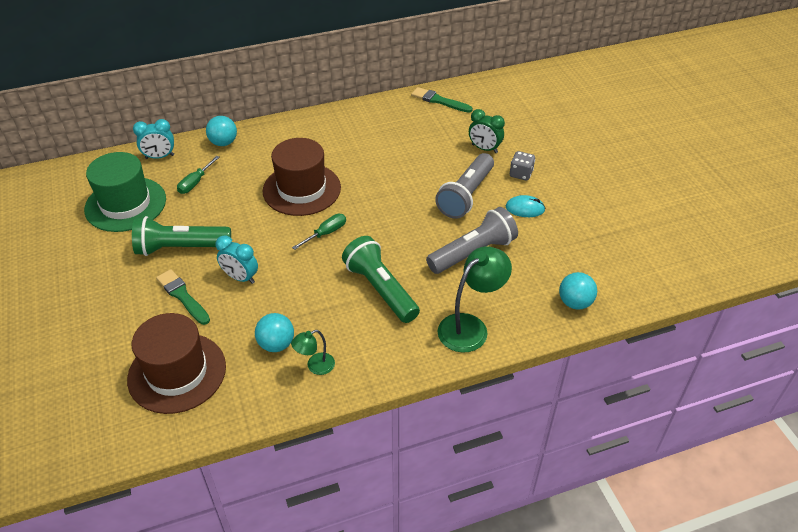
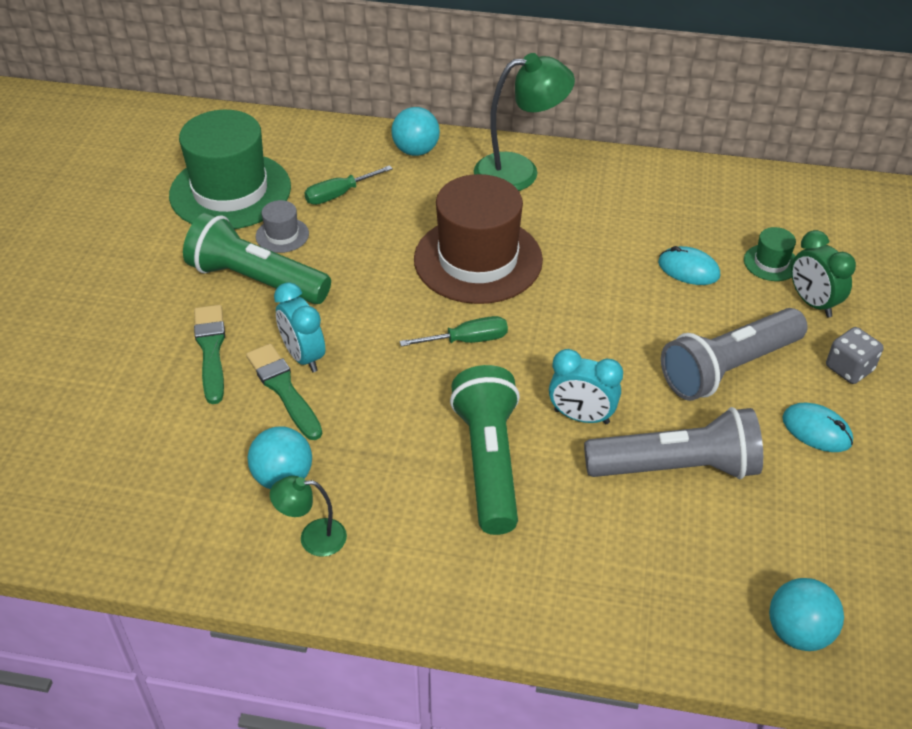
camera: 30 degrees right, 0 degrees up
brown hat [127,313,226,414] -> none
turquoise clock [133,119,174,159] -> turquoise clock moved to [549,349,623,424]
green brush [411,87,473,113] -> green brush moved to [246,344,322,440]
green lamp [438,246,512,353] -> green lamp moved to [474,53,575,191]
none -> grey hat [256,200,309,253]
none -> turquoise mouse [658,246,720,285]
none -> green hat [744,227,796,281]

